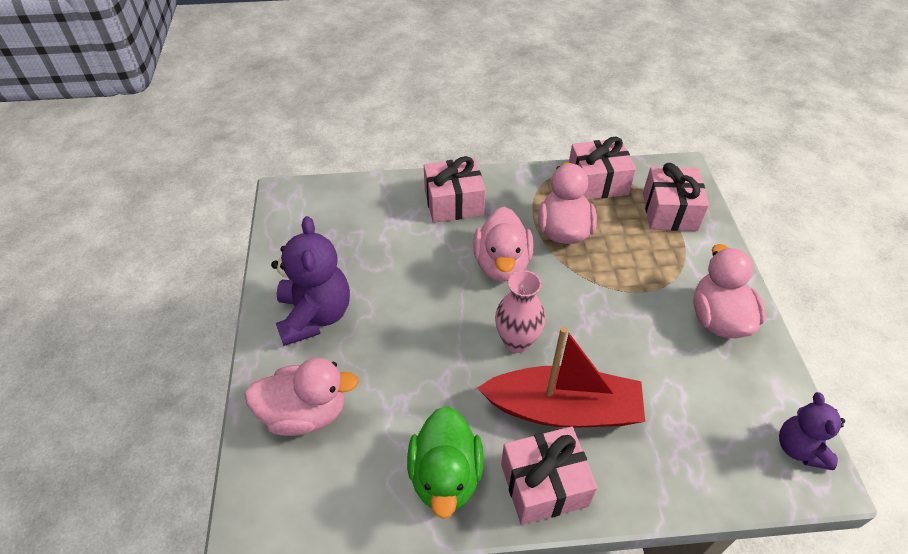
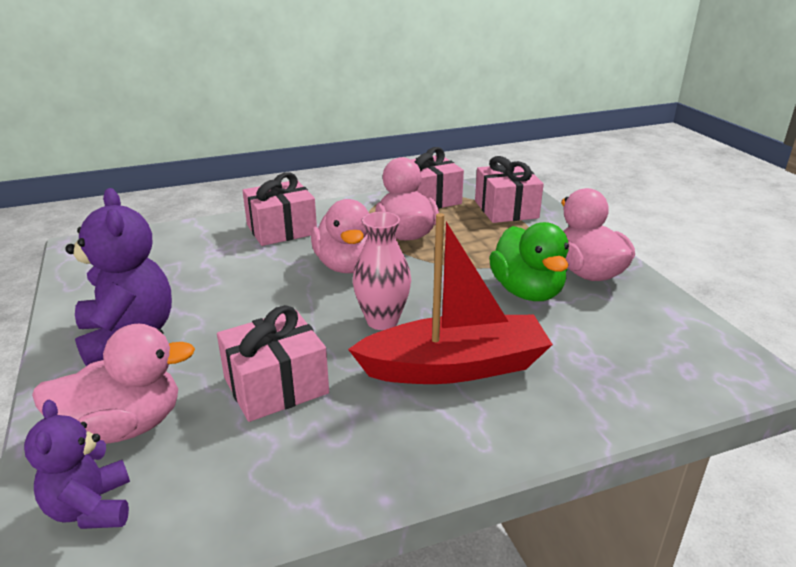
camera: 15 degrees left, 20 degrees down
green duck [407,406,484,519] -> green duck moved to [489,222,569,301]
pink gift [501,426,598,525] -> pink gift moved to [217,305,329,422]
purple teddy bear [779,392,845,470] -> purple teddy bear moved to [24,400,130,529]

